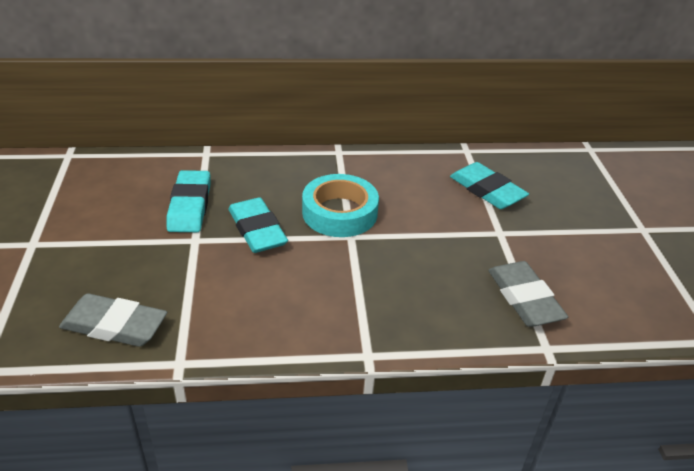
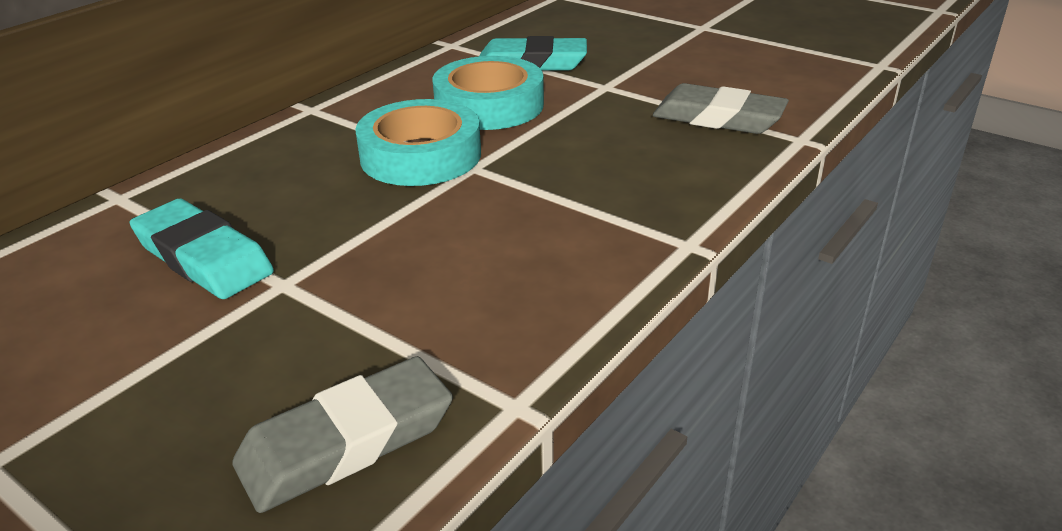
camera: 45 degrees left, 5 degrees down
turquoise eraser [228,197,288,253] -> none
none -> turquoise tape [433,56,544,130]

